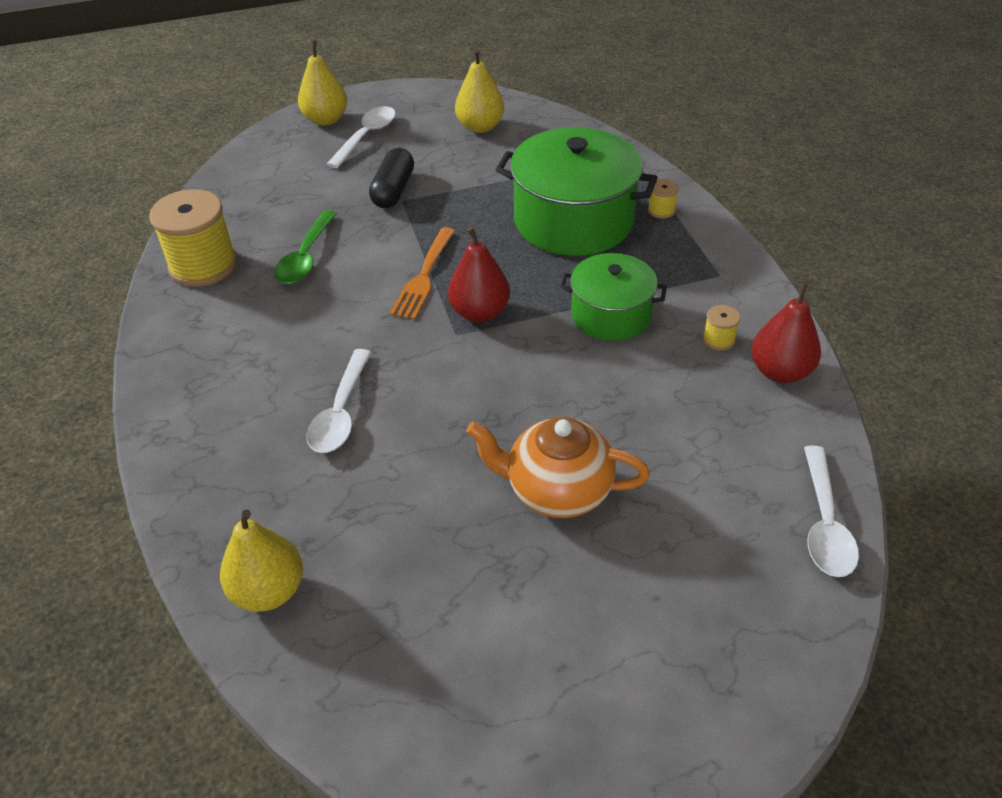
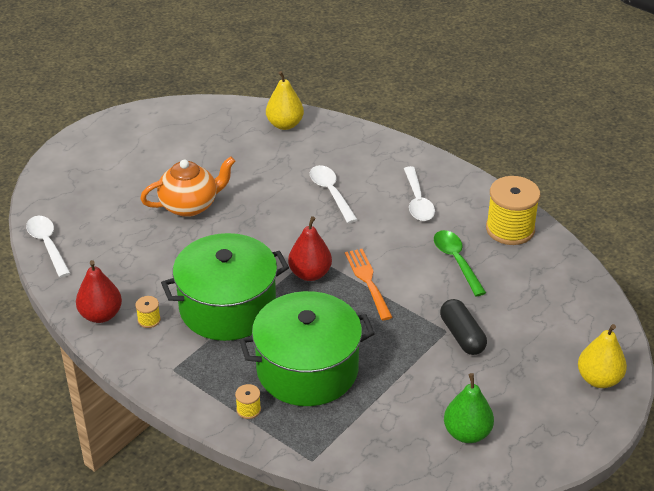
camera: 145 degrees right, 5 degrees down
white spoon [327,106,396,168] -> white spoon moved to [404,166,435,221]
yellow pear [455,49,504,133] -> green pear [444,373,494,443]
green pot [560,253,667,341] -> green pot [161,233,289,341], size x1.67

